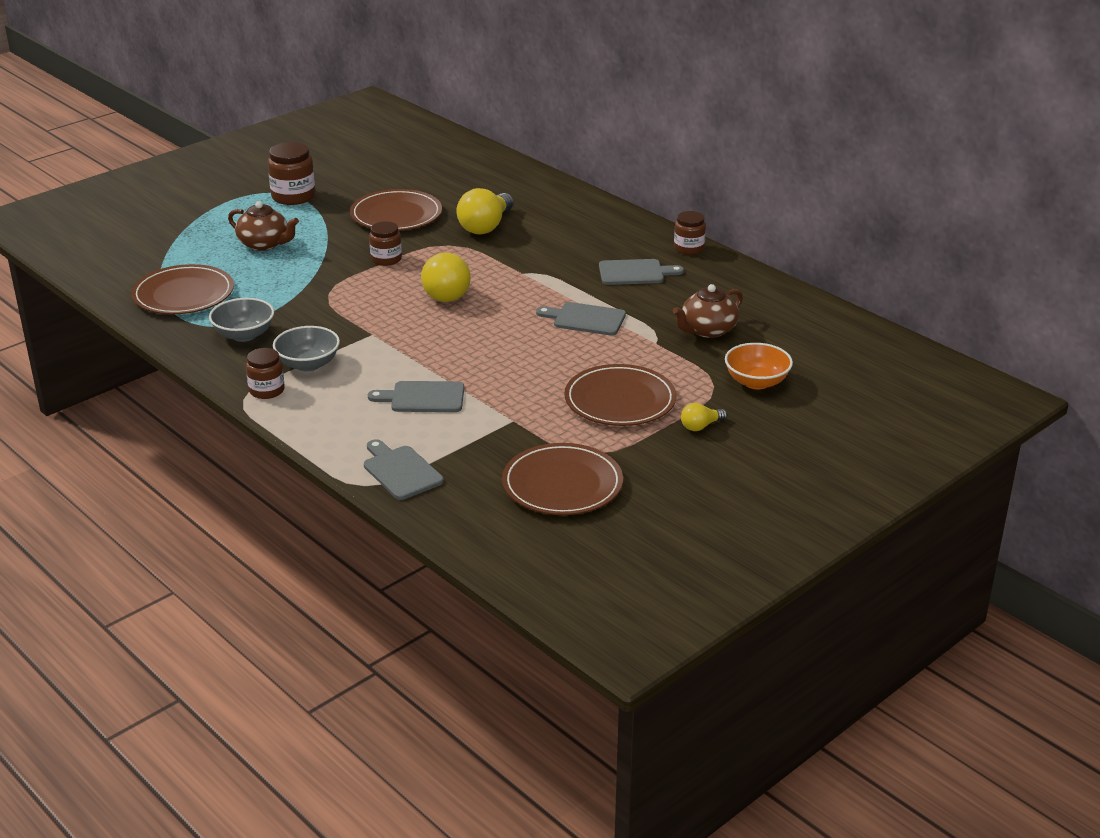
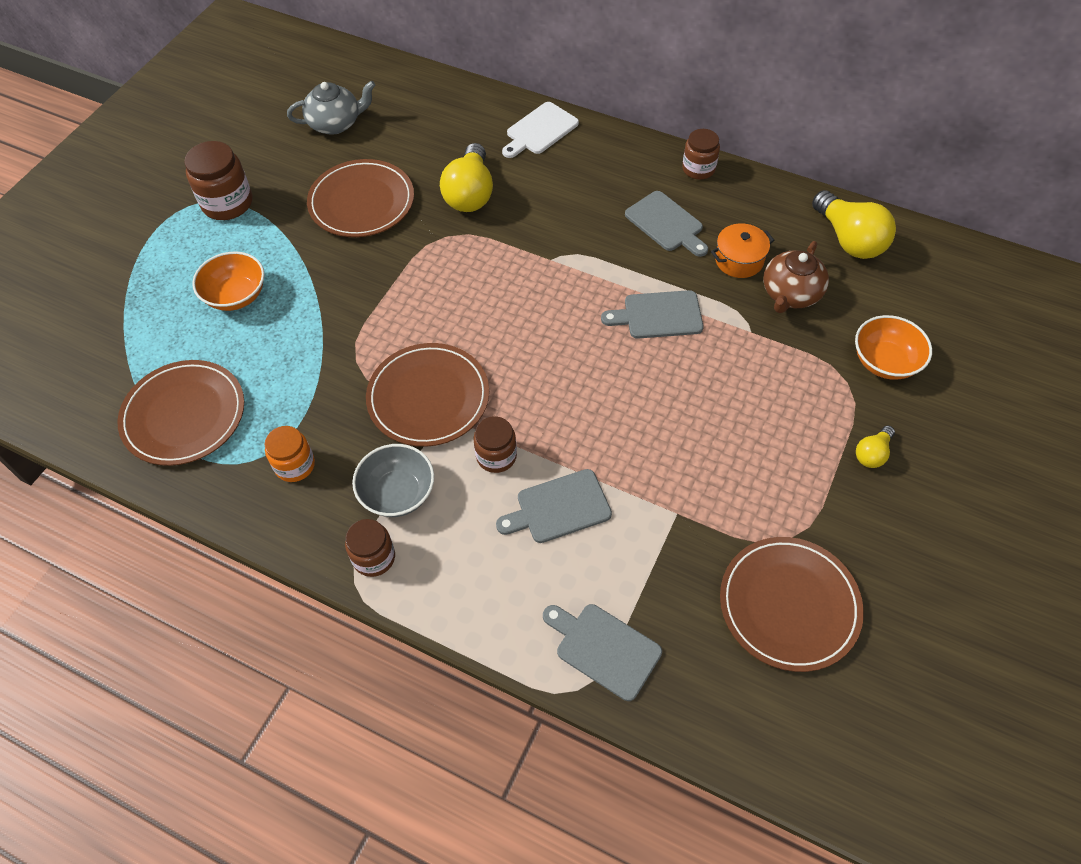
camera: 20 degrees left, 25 degrees up
grey bowl [209,298,274,342] -> orange jar [264,426,315,482]
brown teapot [228,201,299,251] -> orange bowl [192,252,264,311]
brown jar [369,221,402,266] -> brown jar moved to [474,416,517,473]
yellow light bulb [421,253,471,302] -> yellow light bulb moved to [812,190,896,259]
brown plate [564,364,676,426] -> brown plate moved to [366,343,489,447]
grey cutting board [599,259,684,285] -> grey cutting board turned 75 degrees clockwise [625,191,708,257]
none -> grey teapot [287,81,376,135]
none -> white cutting board [502,102,579,158]
none -> orange pot [711,223,775,278]

